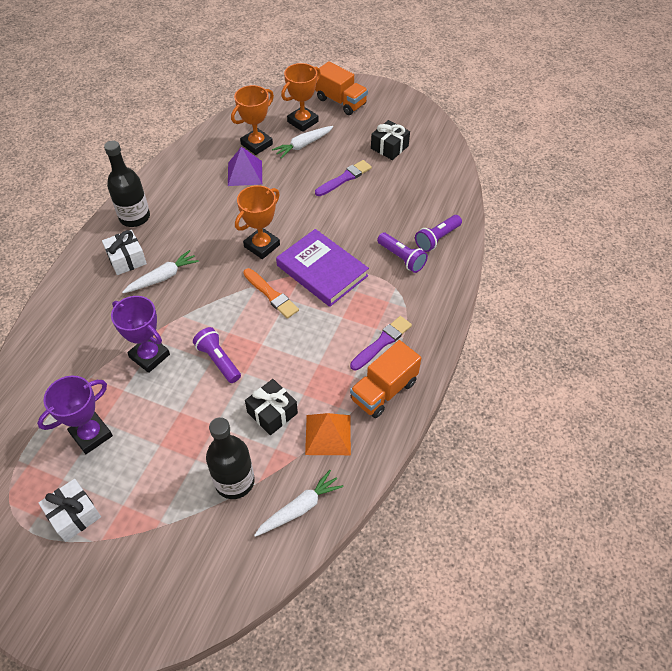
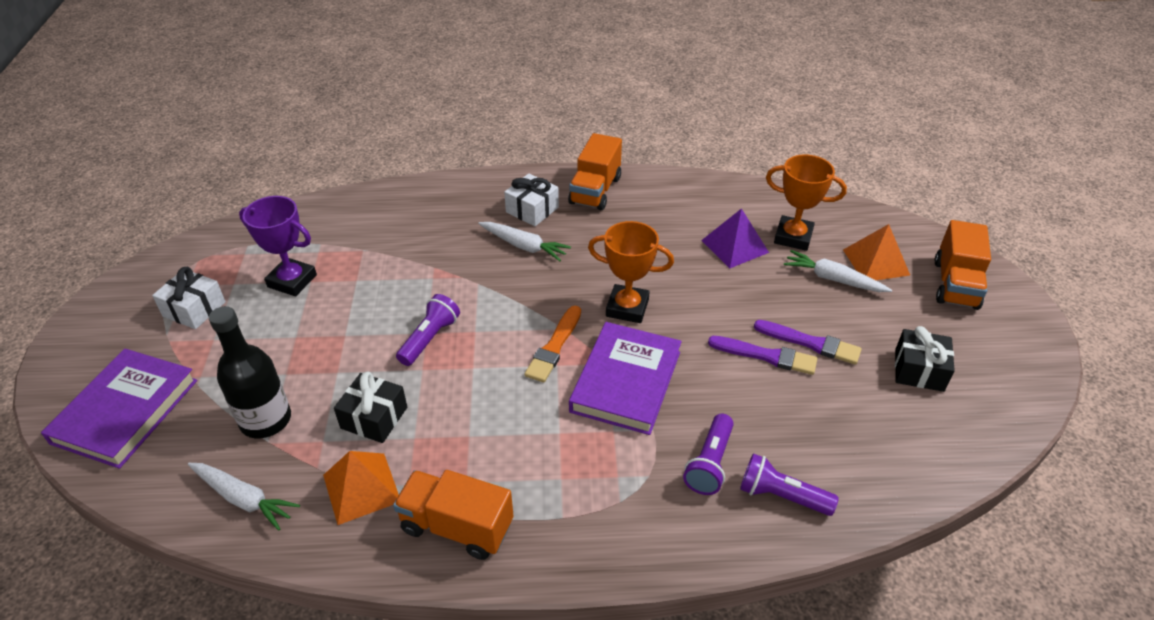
camera: 65 degrees right, 10 degrees down
black bottle [104,141,150,227] -> orange truck [568,133,622,210]
purple trophy [111,296,170,373] -> none
orange trophy [281,63,321,132] -> orange pyramid [843,224,910,280]
purple brush [350,316,412,371] -> purple brush moved to [708,336,817,375]
none -> purple book [41,349,197,469]

